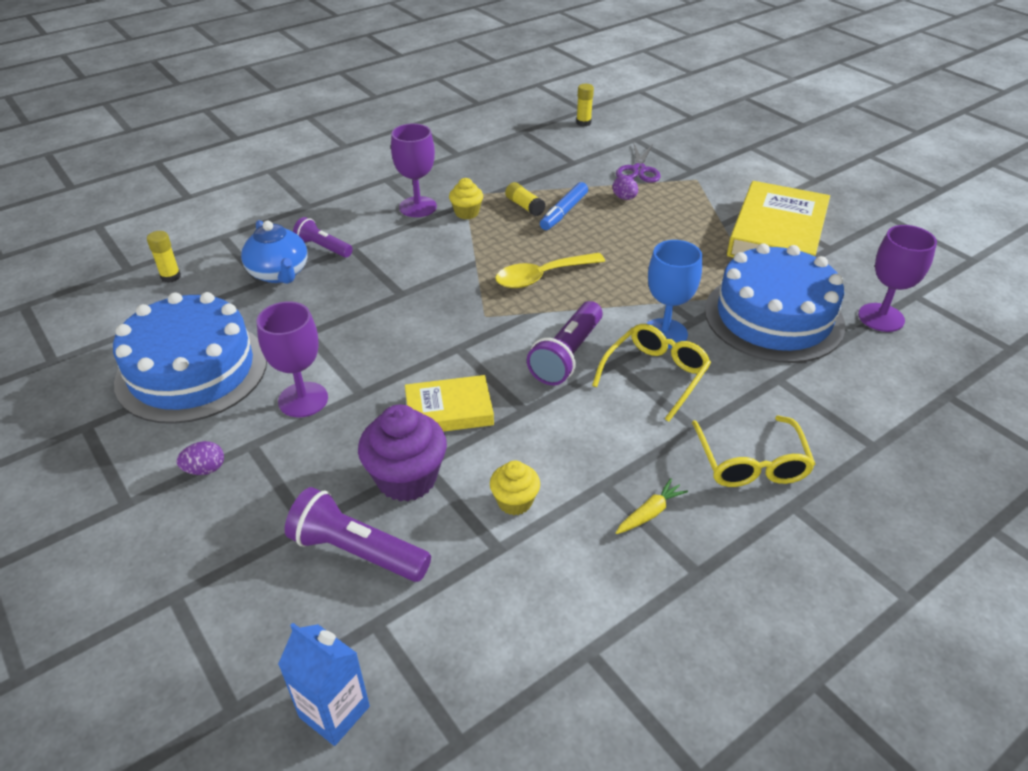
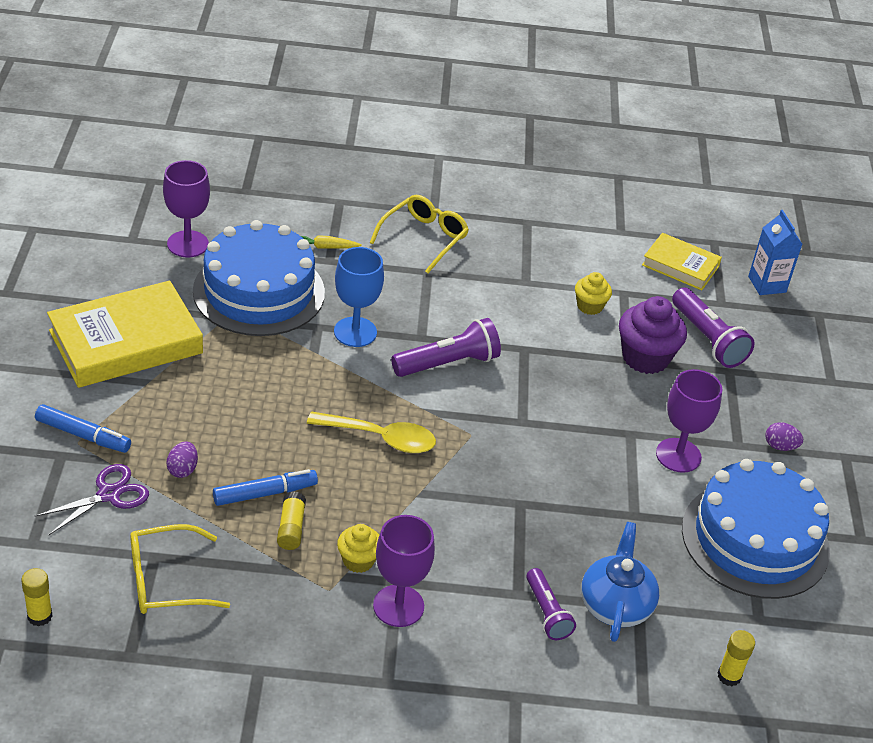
camera: 145 degrees left, 0 degrees up
yellow book [405,375,494,432] -> yellow book moved to [642,233,722,290]
yellow glasses [592,324,711,422] -> yellow glasses moved to [130,524,230,614]
yellow carrot [616,479,688,534] -> yellow carrot moved to [301,235,362,249]
none -> blue marker [35,404,131,453]

